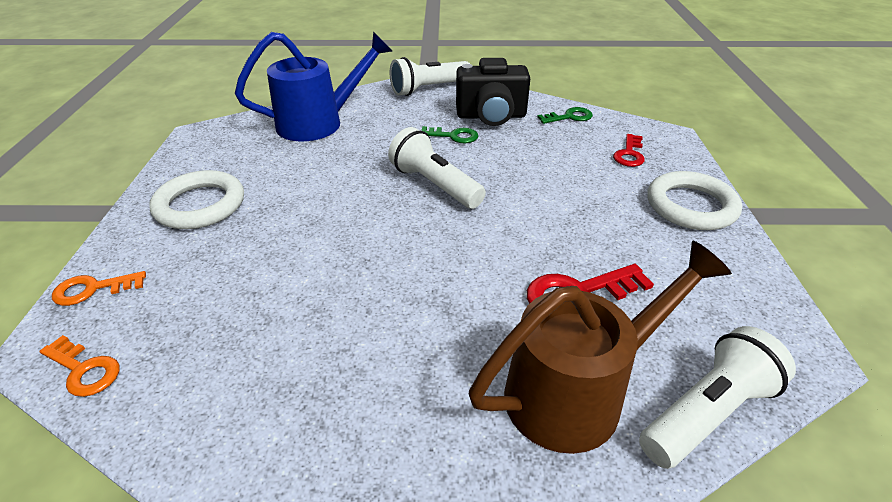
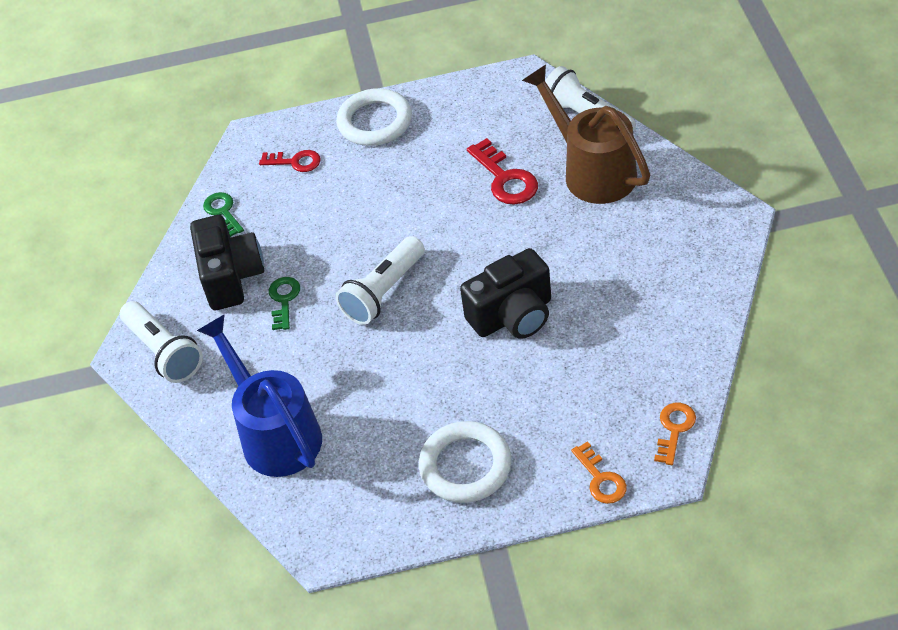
camera: 95 degrees left, 10 degrees up
none -> black camera [460,248,551,339]

